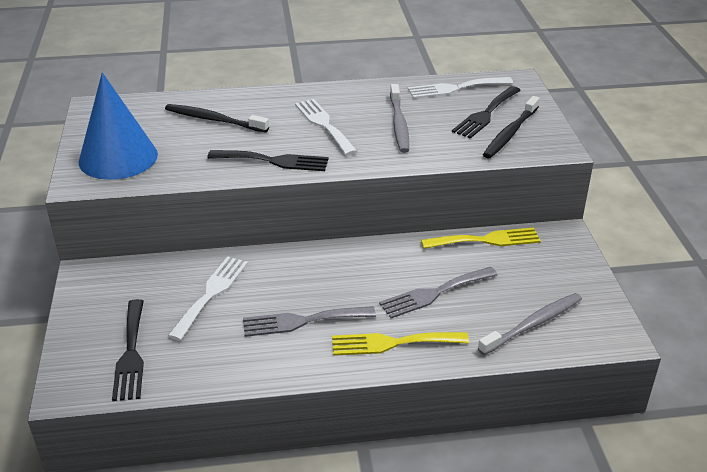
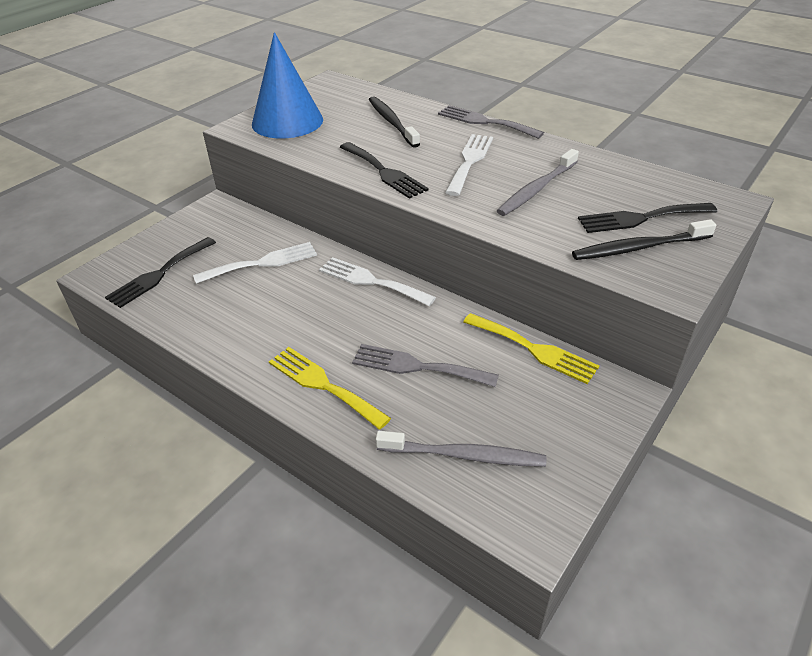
camera: 45 degrees right, 5 degrees up
grey fork [243,306,376,337] -> grey fork moved to [438,105,544,139]
white fork [408,77,513,99] -> white fork moved to [319,257,436,306]

